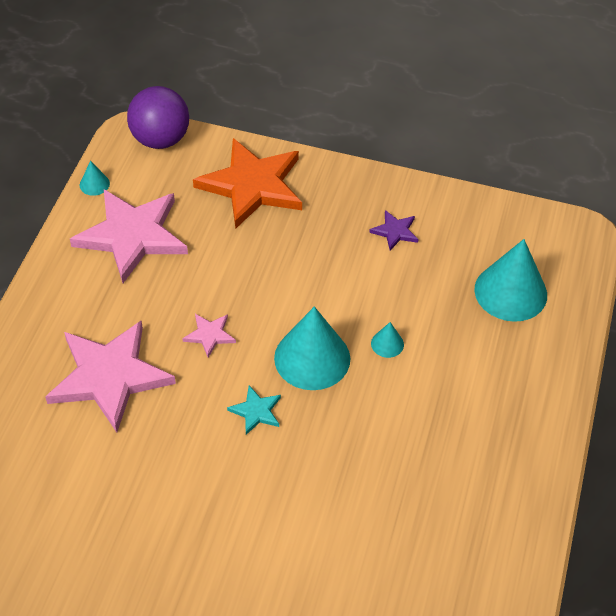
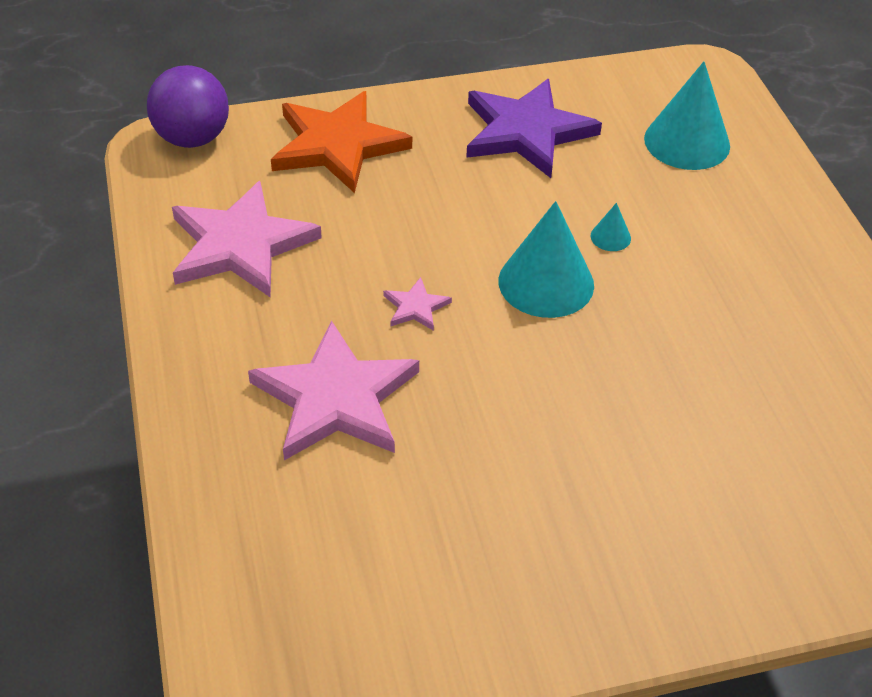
camera: 30 degrees left, 5 degrees down
turquoise cone [80,161,110,196] -> none
turquoise star [227,385,281,435] -> none
purple star [369,210,419,251] -> purple star [466,79,602,178], size x2.33

